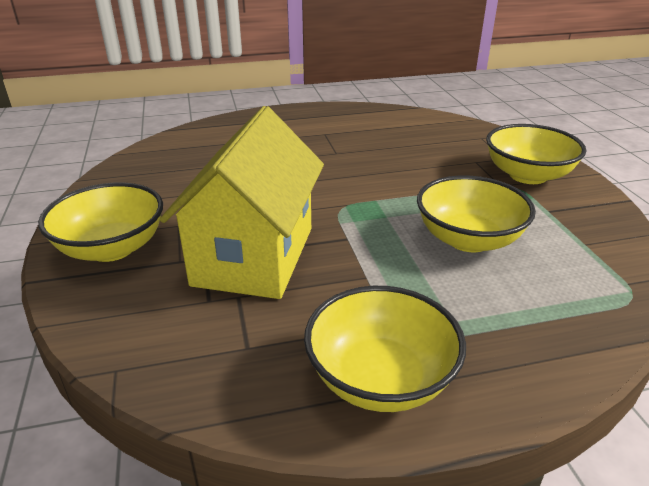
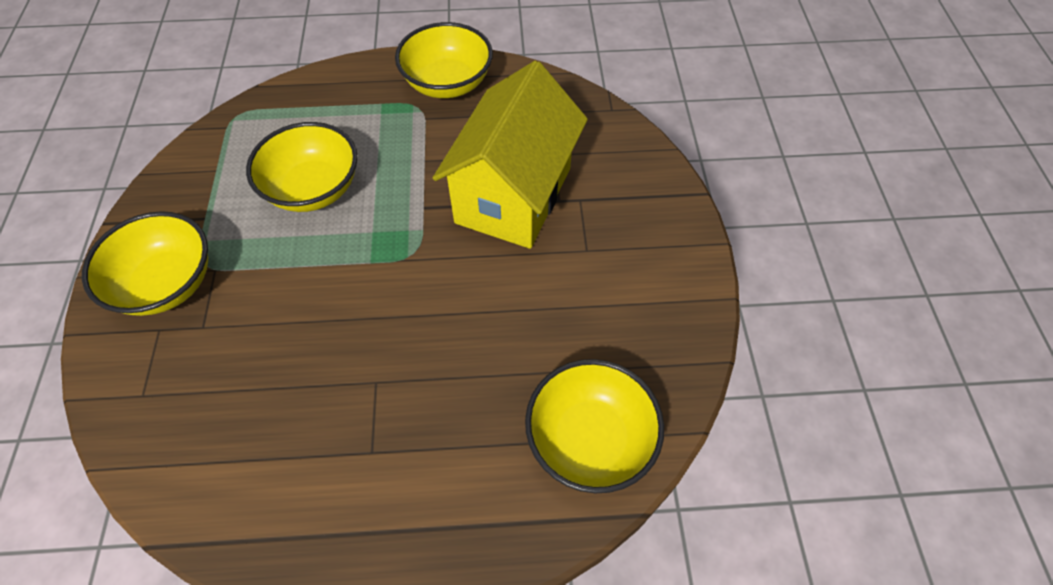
camera: 170 degrees left, 25 degrees up
yellow bowl [38,182,163,262] -> yellow bowl moved to [525,359,664,493]

